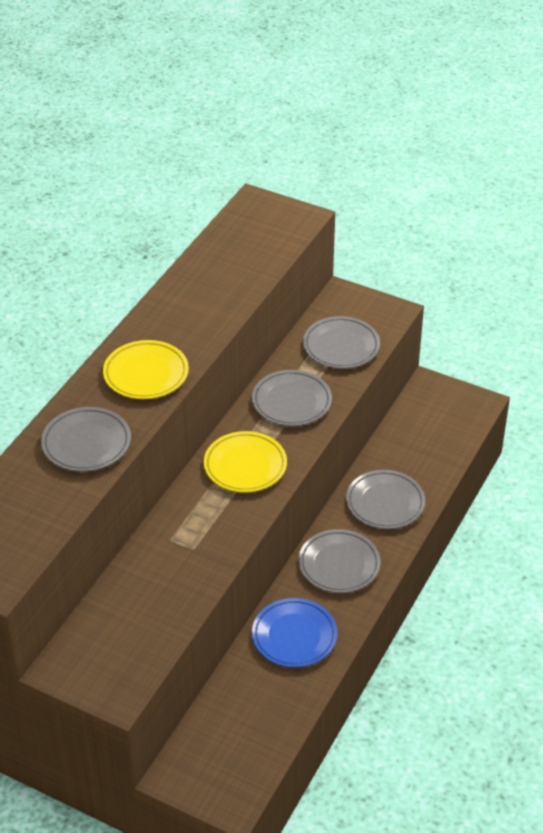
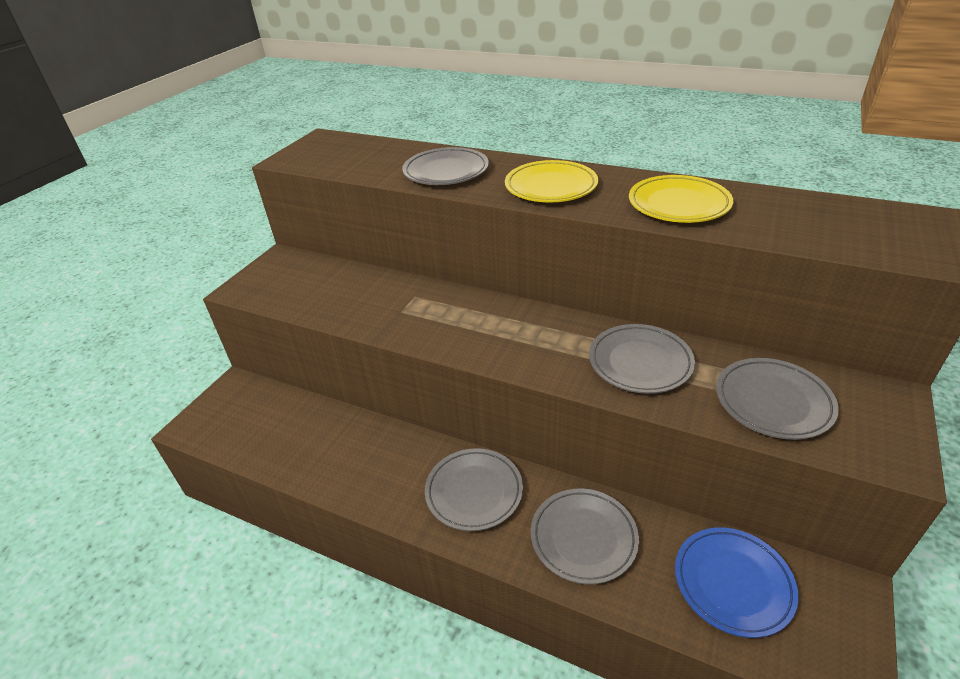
camera: 90 degrees right, 5 degrees down
yellow plate [204,431,287,493] -> yellow plate moved to [629,175,733,223]
blue plate [252,598,337,668] -> blue plate moved to [675,527,799,638]

